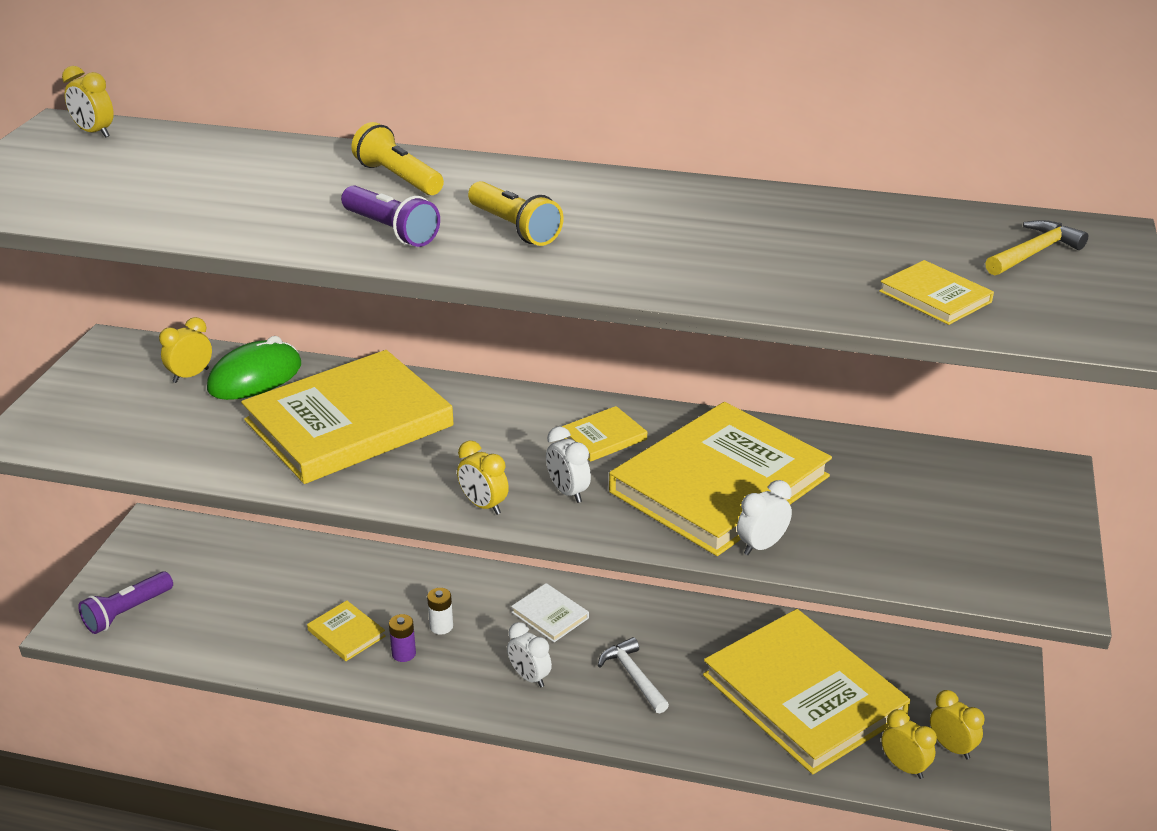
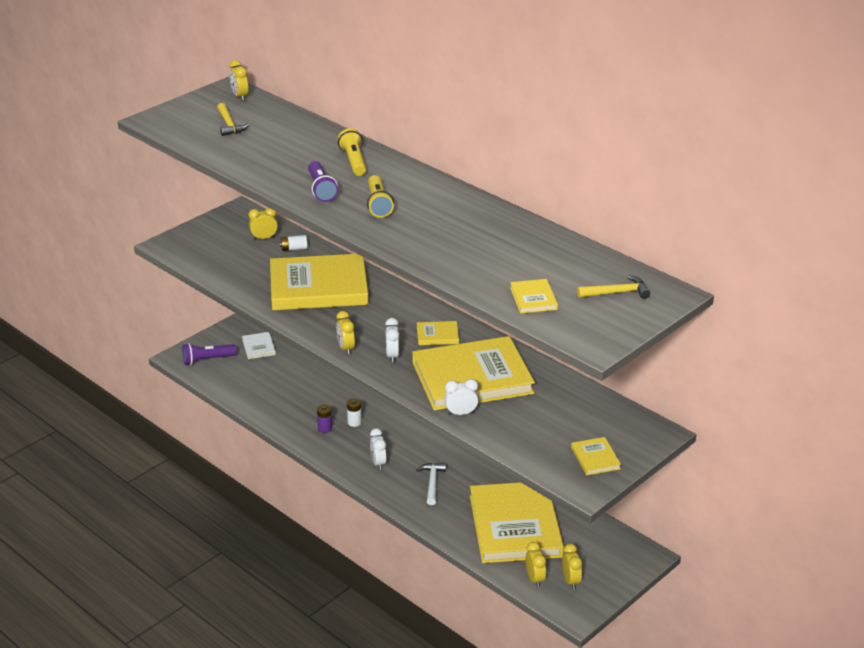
camera: 30 degrees right, 0 degrees up
green mouse [207,336,301,400] -> white battery [280,235,307,251]
yellow book [307,600,386,661] -> yellow book moved to [571,437,621,475]
white book [511,583,589,642] -> white book moved to [242,332,276,359]
none -> yellow hammer [217,103,249,136]

